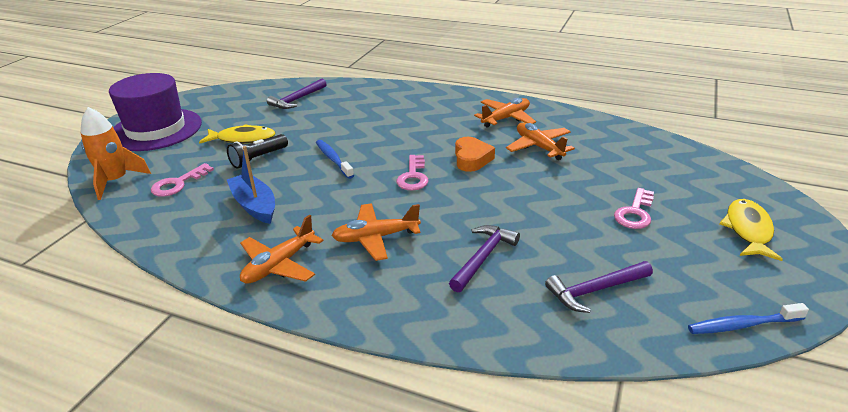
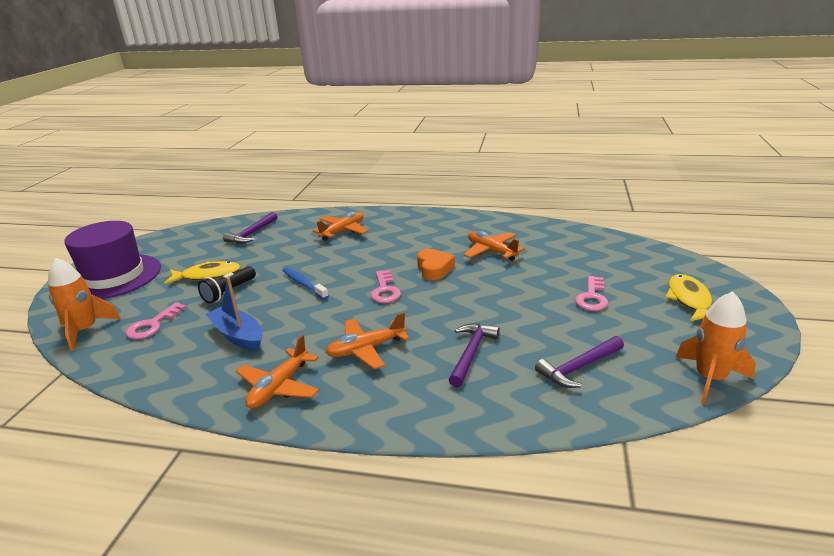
camera: 10 degrees left, 5 degrees down
orange plane [474,98,536,128] -> orange plane moved to [313,212,368,241]
blue toothbrush [688,303,809,334] -> orange rocket [675,291,756,404]

